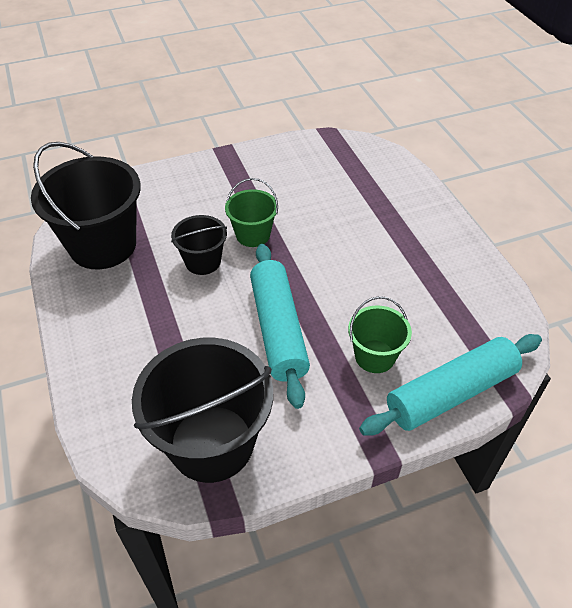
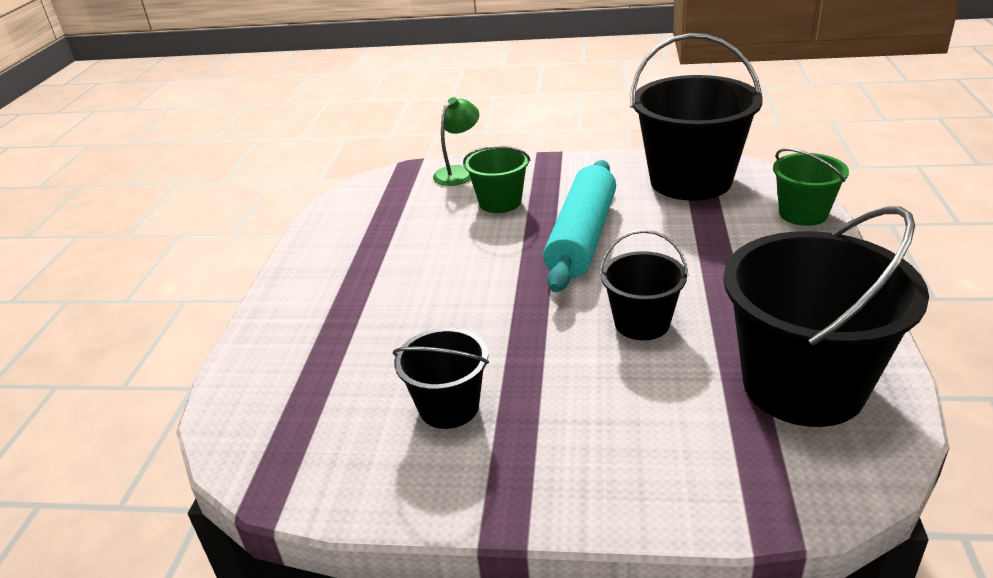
camera: 150 degrees left, 15 degrees down
green bucket [225,178,278,247] -> green bucket moved to [773,148,849,226]
turquoise rolling pin [359,334,542,436] -> green lamp [433,97,479,186]
none -> black bucket [393,328,489,429]

